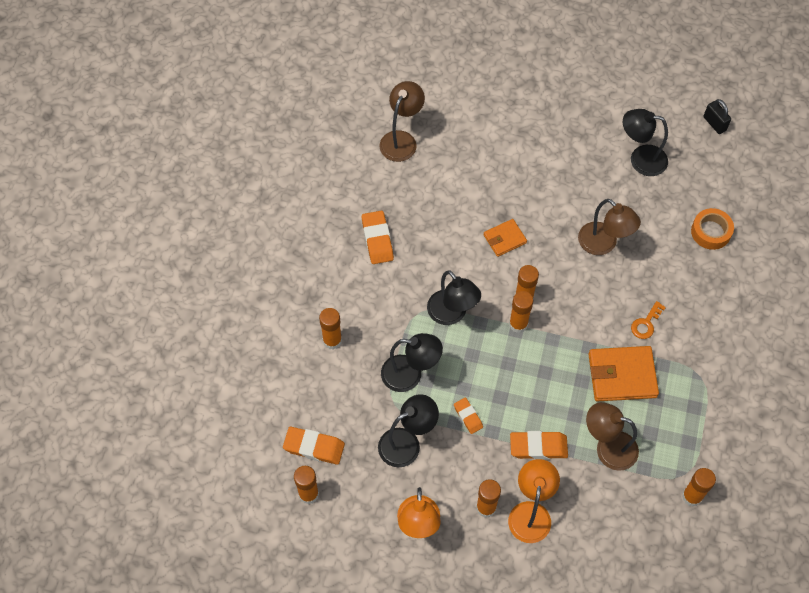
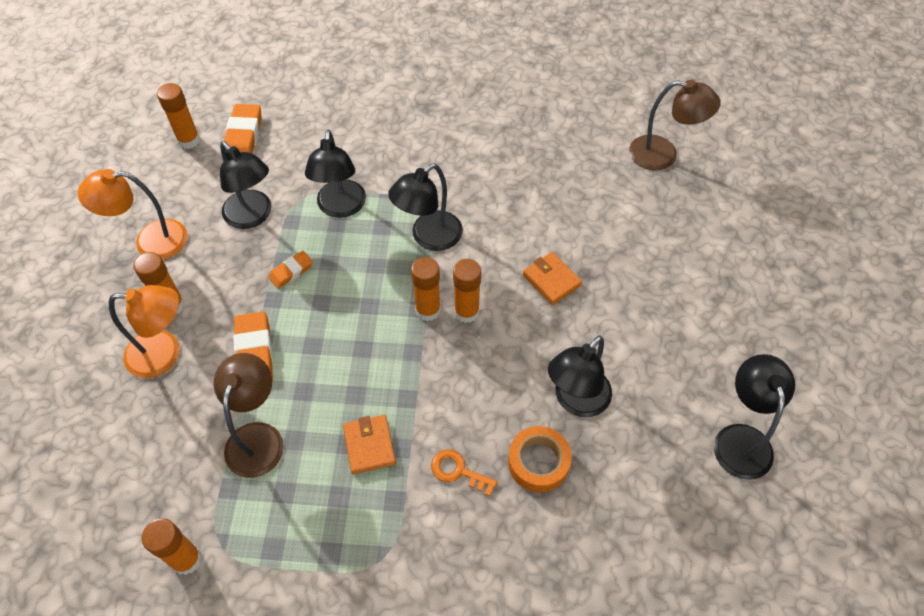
camera: 80 degrees right, 5 degrees down
orange glue stick [319,308,342,350] -> none
orange eraser [362,211,394,264] -> none
brown lamp [578,199,641,255] -> black lamp [548,335,612,417]
orange wallet [588,346,659,402] -> orange wallet [343,415,396,474], size x0.58
orange tape [691,208,734,250] -> orange tape moved to [508,426,572,492]
black padlock [704,99,731,134] -> none

